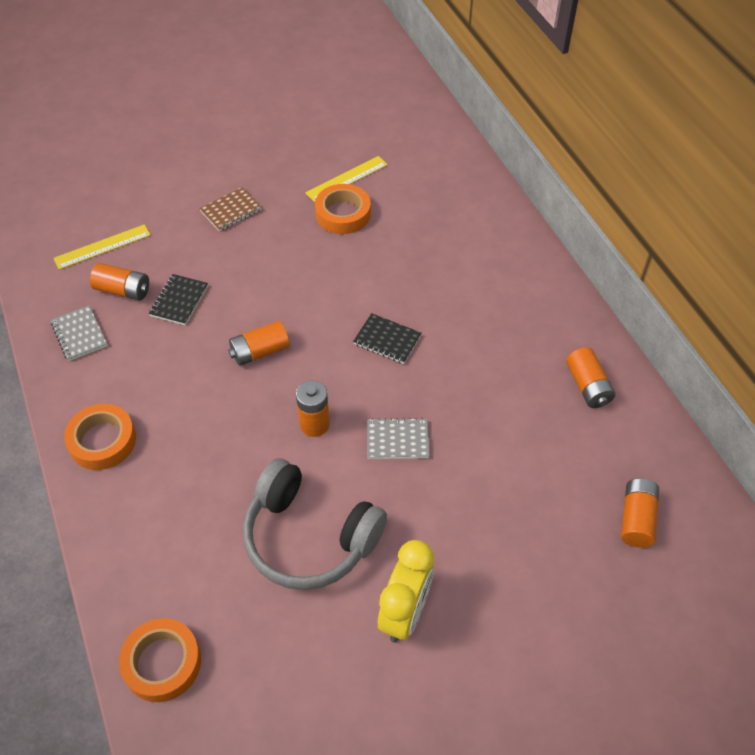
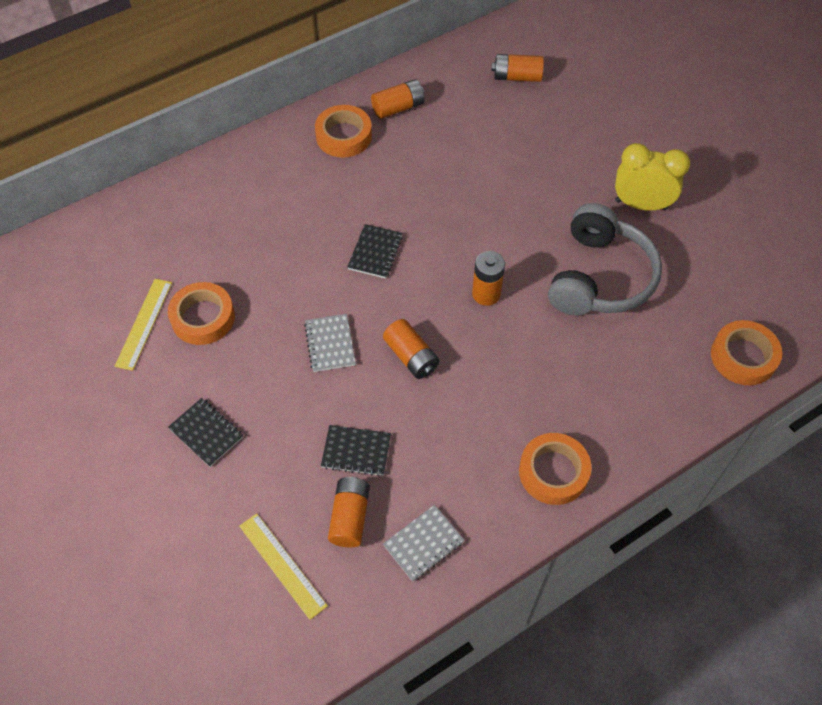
camera: 100 degrees left, 5 degrees up
brown notebook [199,187,262,231] -> black notebook [168,398,243,467]
yellow ruler [305,156,388,202] -> yellow ruler turned 60 degrees clockwise [115,279,172,371]
grey notebook [367,418,429,459] -> grey notebook moved to [304,314,356,372]
none -> orange tape [315,105,372,158]

